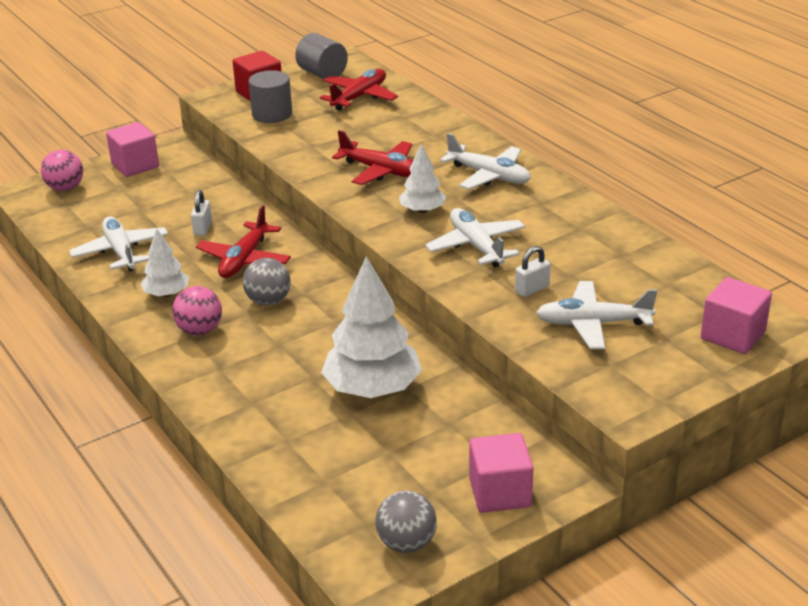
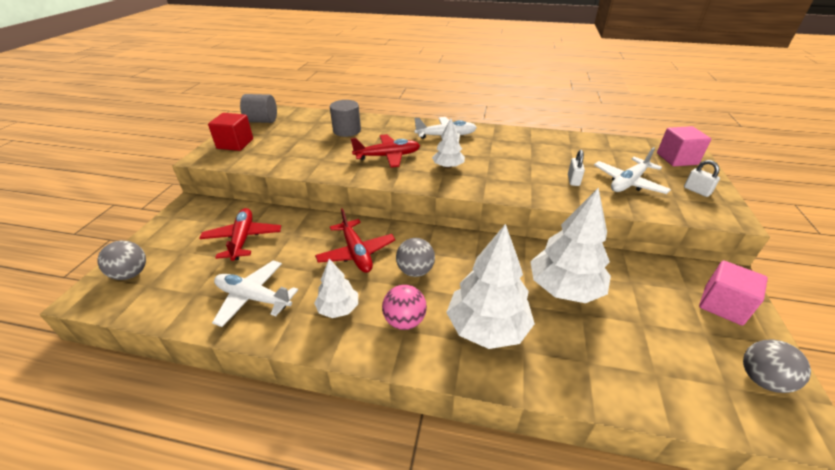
camera: 45 degrees left, 5 degrees up
pink ball [41,150,83,191] -> grey ball [97,240,146,280]
pink cube [106,122,159,177] -> none
white padlock [191,190,212,236] -> white padlock moved to [684,160,720,197]
grey cylinder [248,70,292,123] -> grey cylinder moved to [330,100,361,137]
red plane [320,69,398,110] -> red plane moved to [199,208,281,261]
white plane [425,208,525,267] -> none
none -> white tree [446,224,535,349]

